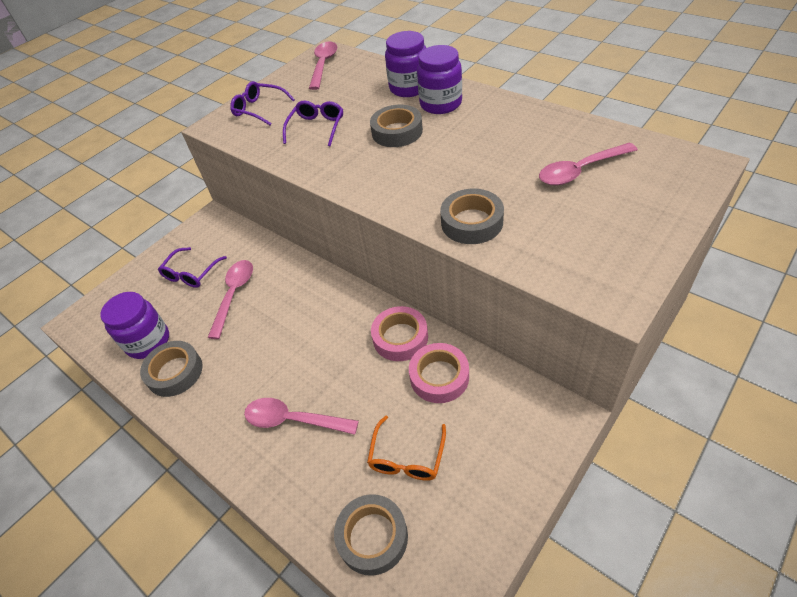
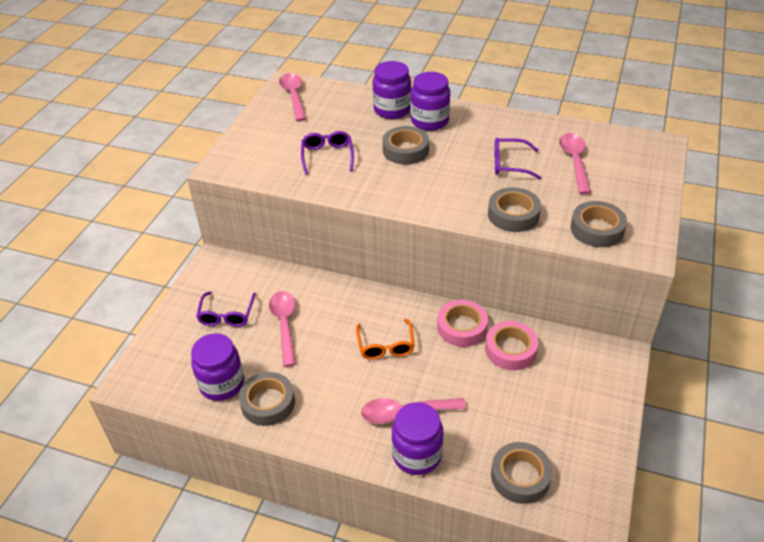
camera: 25 degrees left, 5 degrees down
purple glasses [230,81,295,125] -> purple glasses moved to [494,137,542,179]
orange glasses [367,415,446,481] -> orange glasses moved to [356,318,415,360]
pink spoon [539,143,638,185] -> pink spoon turned 135 degrees clockwise [559,133,591,194]
none -> purple jar [392,402,443,475]
none -> grey tape [571,201,627,247]

